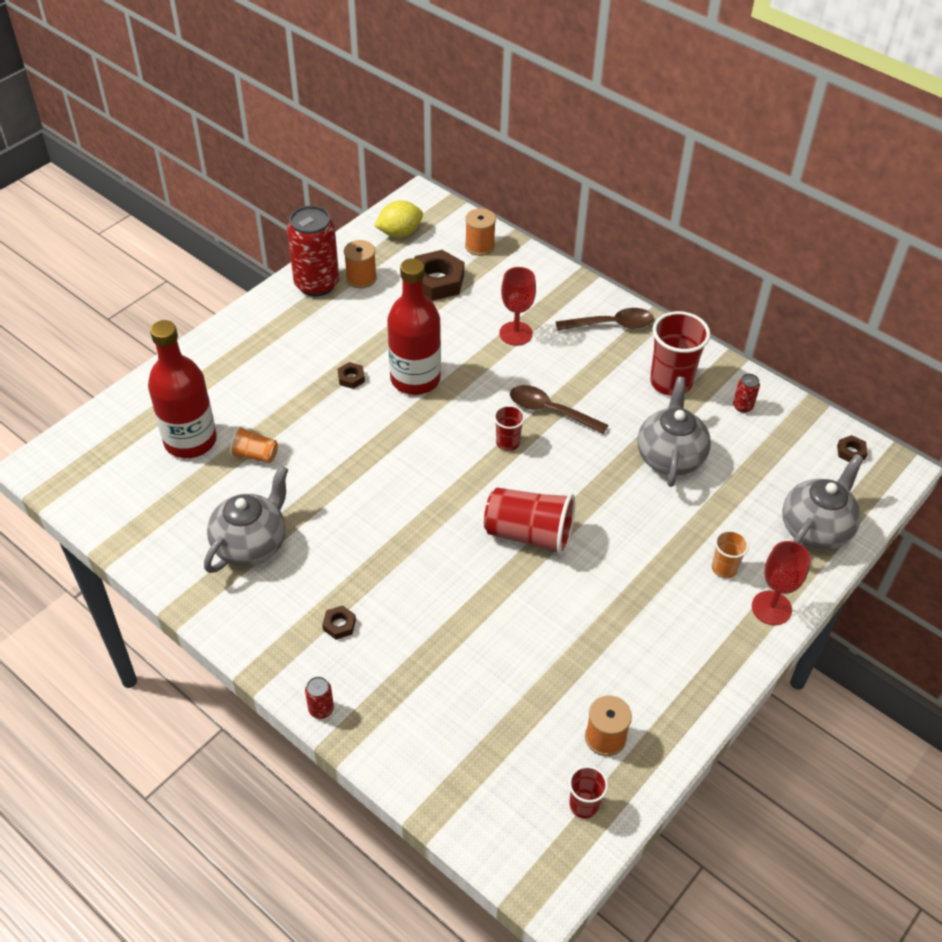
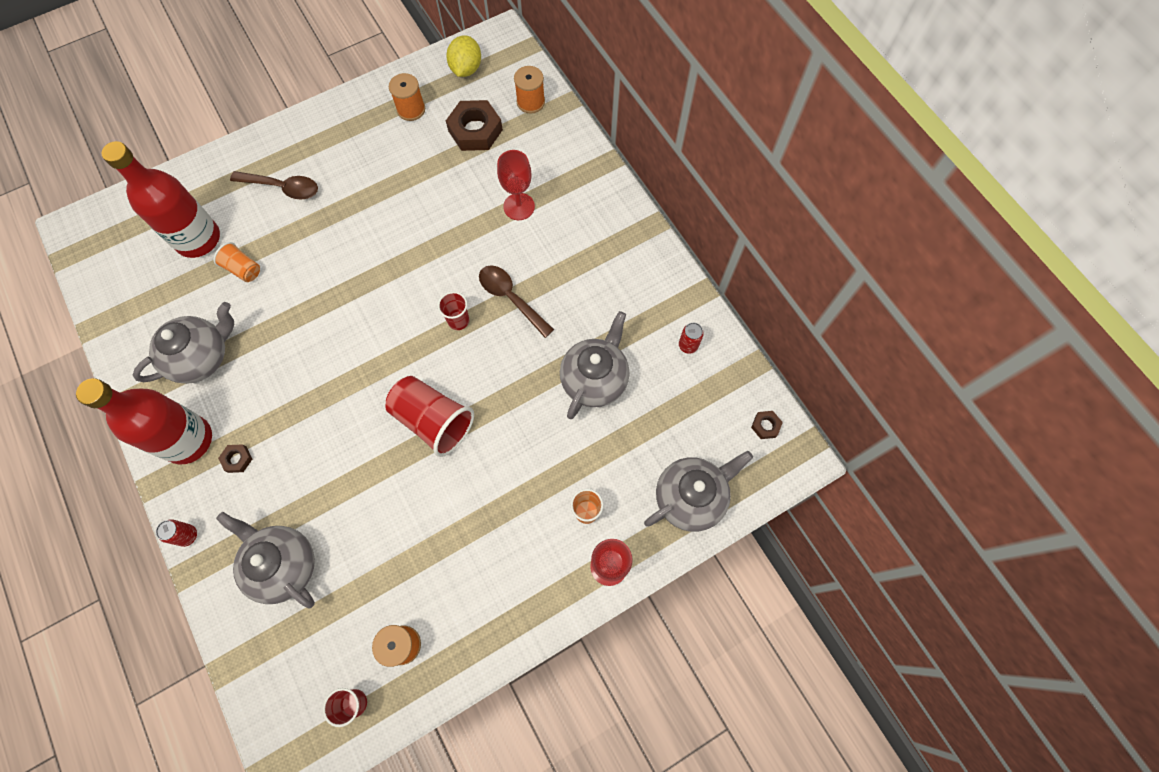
camera: 20 degrees right, 20 degrees up
red can [287,206,339,297] -> none
brown nut [338,362,365,389] -> none
yellow lemon [374,200,423,238] -> yellow lemon turned 75 degrees counterclockwise [446,36,481,77]
red bottle [387,258,441,395] -> red bottle moved to [76,378,212,464]
brown spoon [556,308,654,331] -> brown spoon moved to [230,171,318,200]
red cup [650,311,711,396] -> none
none -> grey teapot [216,512,315,609]

